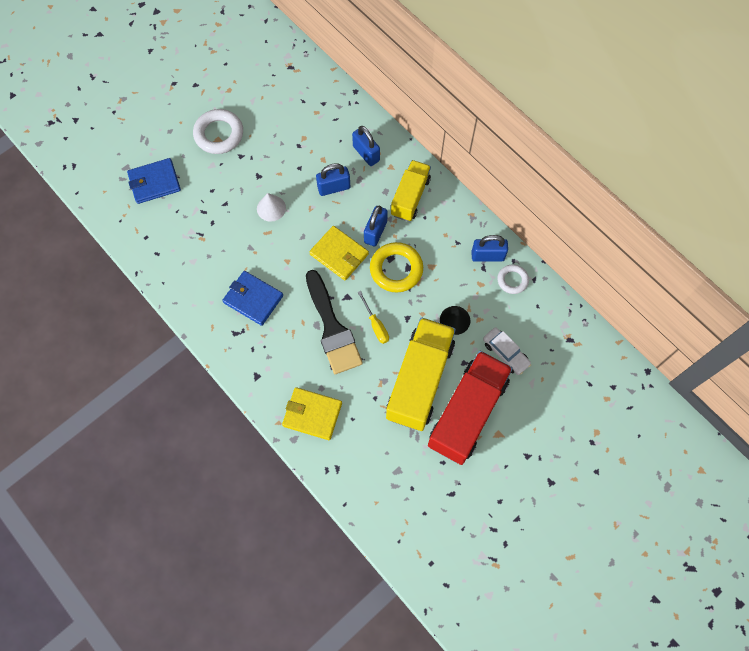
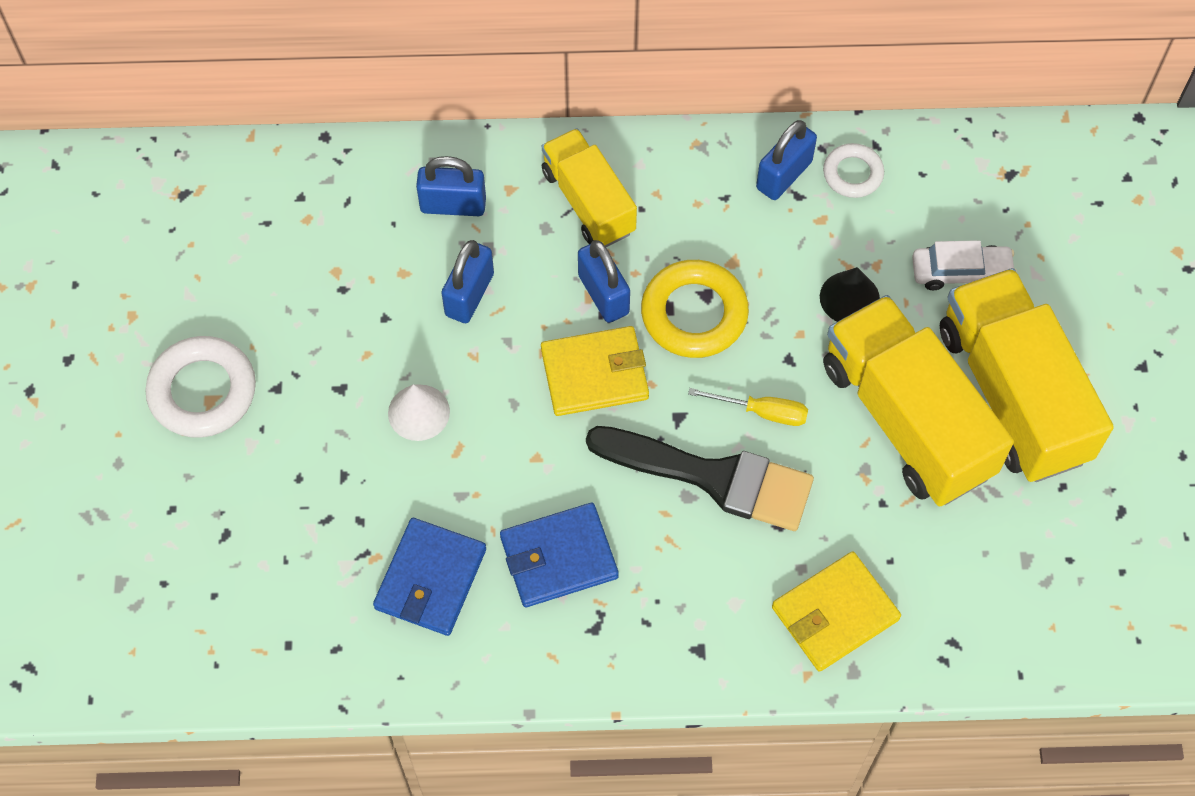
camera: 50 degrees left, 5 degrees down
blue wallet [127,158,181,204] -> blue wallet moved to [373,518,486,636]
red truck [428,351,513,465] -> yellow truck [940,268,1114,482]

